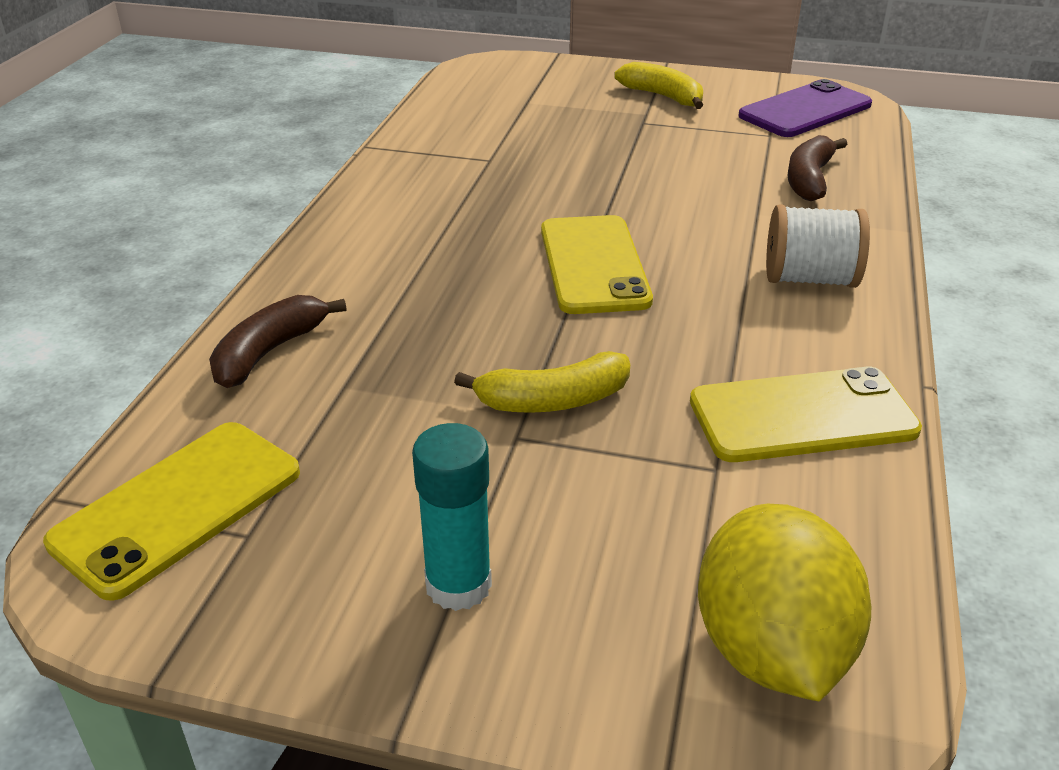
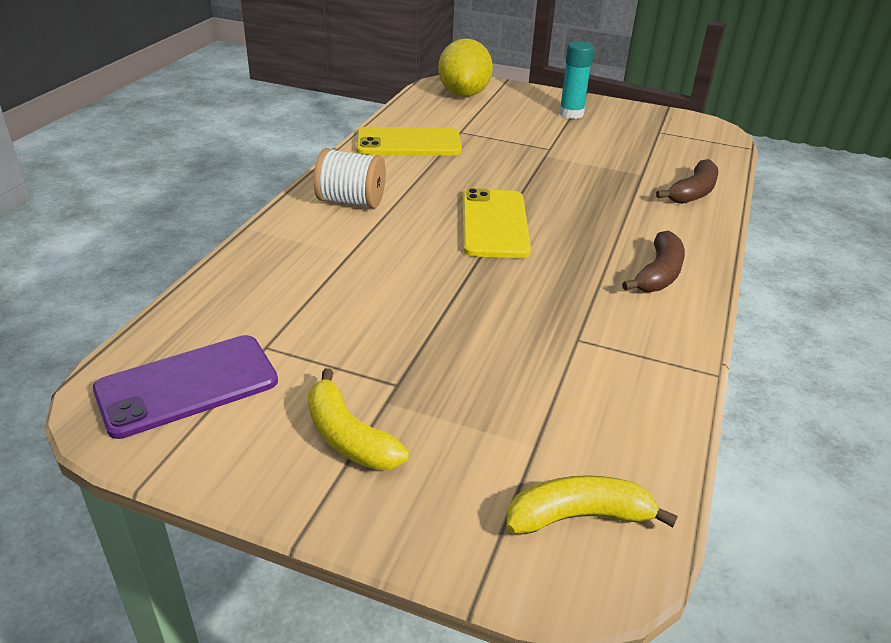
camera: 175 degrees left, 0 degrees up
yellow phone [43,422,300,601] -> none
yellow banana [454,351,630,413] -> yellow banana moved to [507,475,678,534]
brown banana [787,135,848,201] -> brown banana moved to [622,231,685,292]

